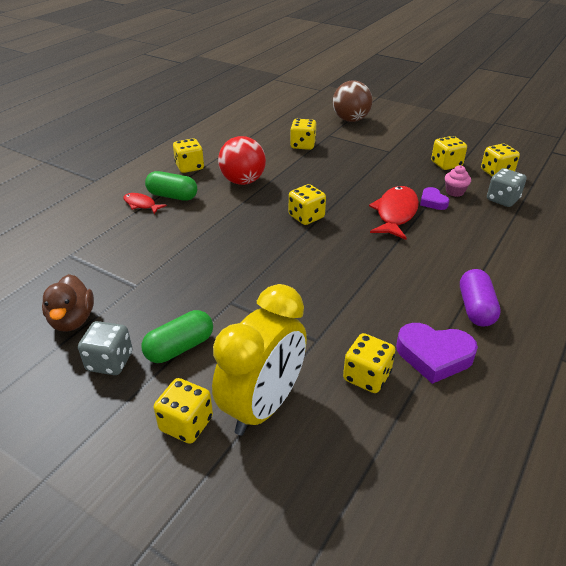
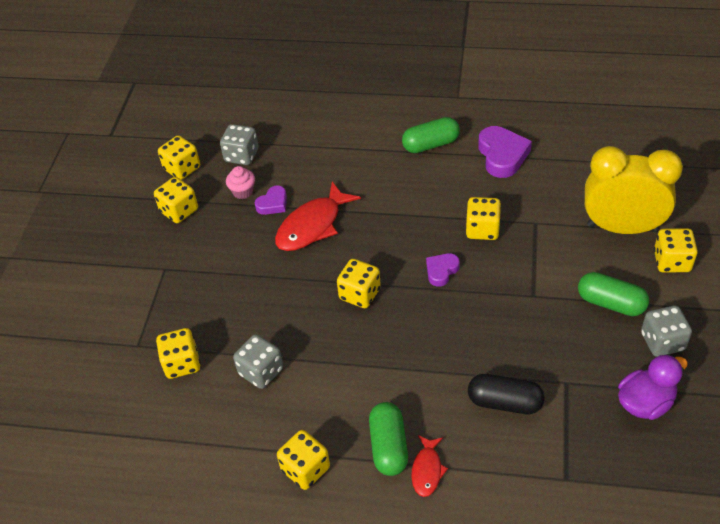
camera: 110 degrees left, 10 degrees up
brown duck [42,274,94,332] -> purple duck [618,354,688,420]
red ball [218,136,266,185] -> none
brown ball [333,80,372,122] -> none
yellow dice [343,333,395,393] -> yellow dice moved to [466,197,501,240]
red fish [369,186,419,240] -> red fish turned 45 degrees counterclockwise [275,182,361,251]
purple capsule [460,269,501,327] -> green capsule [402,117,460,153]
none -> grey dice [233,334,283,389]
none -> purple heart [426,253,460,287]
none -> black capsule [468,374,544,414]

